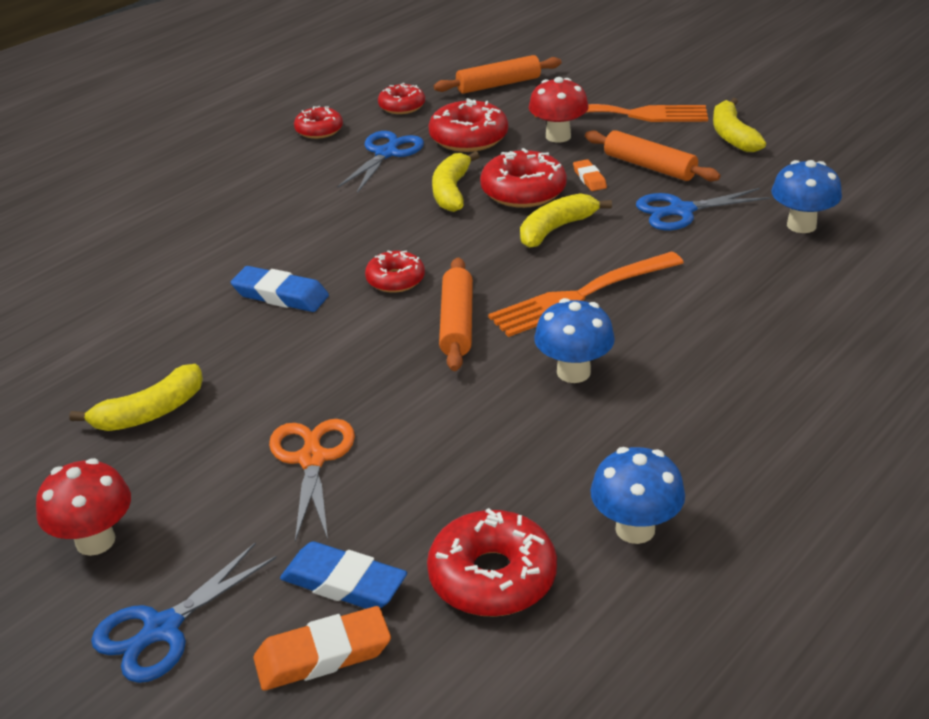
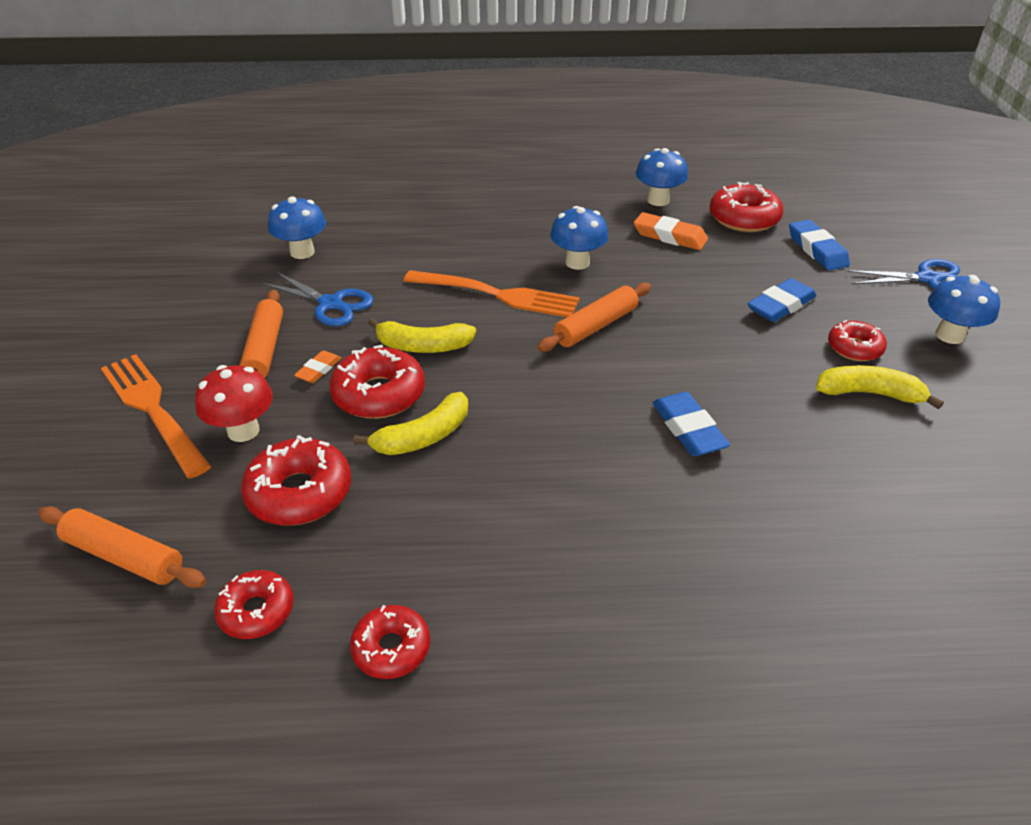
camera: 135 degrees left, 5 degrees up
red mushroom [36,458,131,556] -> blue mushroom [928,275,1000,344]
orange eraser [253,606,391,691] -> orange eraser moved to [634,212,708,250]
orange scissors [269,419,355,542] -> blue eraser [747,278,816,322]
blue scissors [337,131,424,193] -> none
red donut [365,250,425,293] -> red donut moved to [828,320,887,361]
yellow banana [713,98,766,152] -> none

